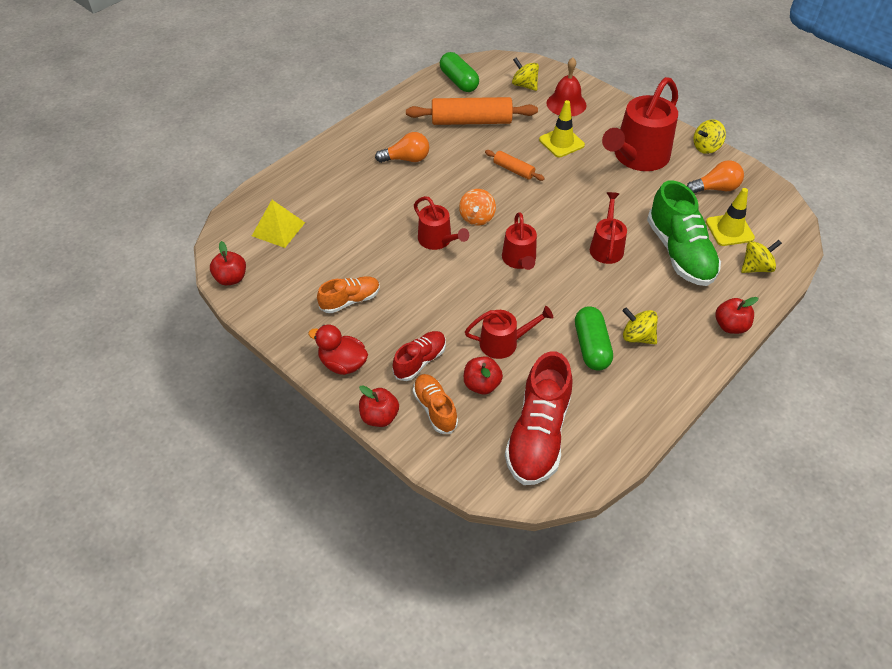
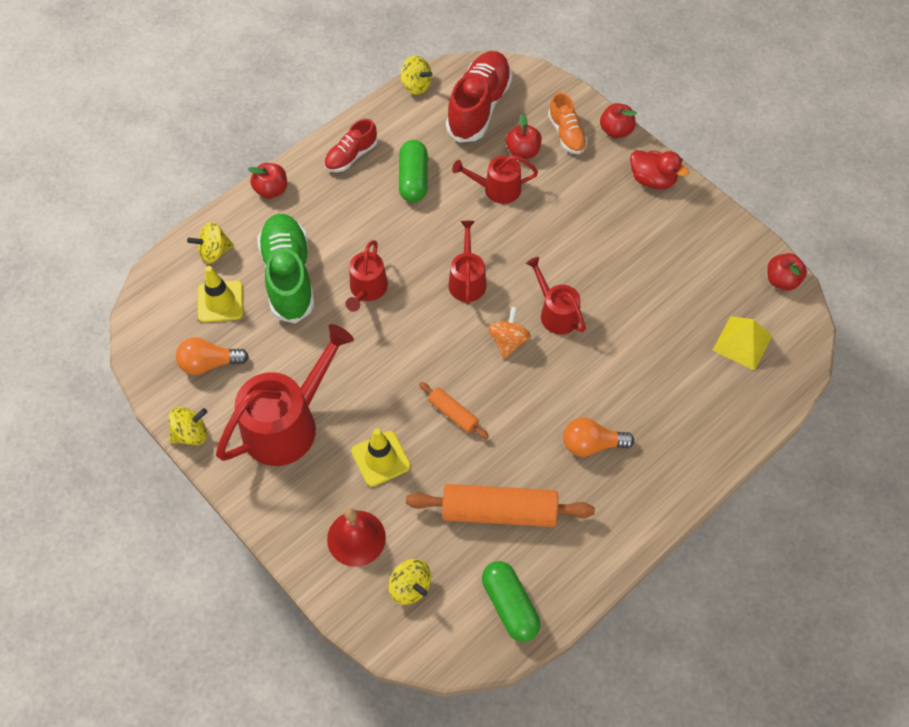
camera: 175 degrees left, 10 degrees up
orange shoe [317,276,380,313] -> none
red shoe [392,331,446,381] -> red shoe moved to [324,119,378,172]
yellow spinning top [622,307,658,344] -> yellow spinning top moved to [400,56,432,95]

